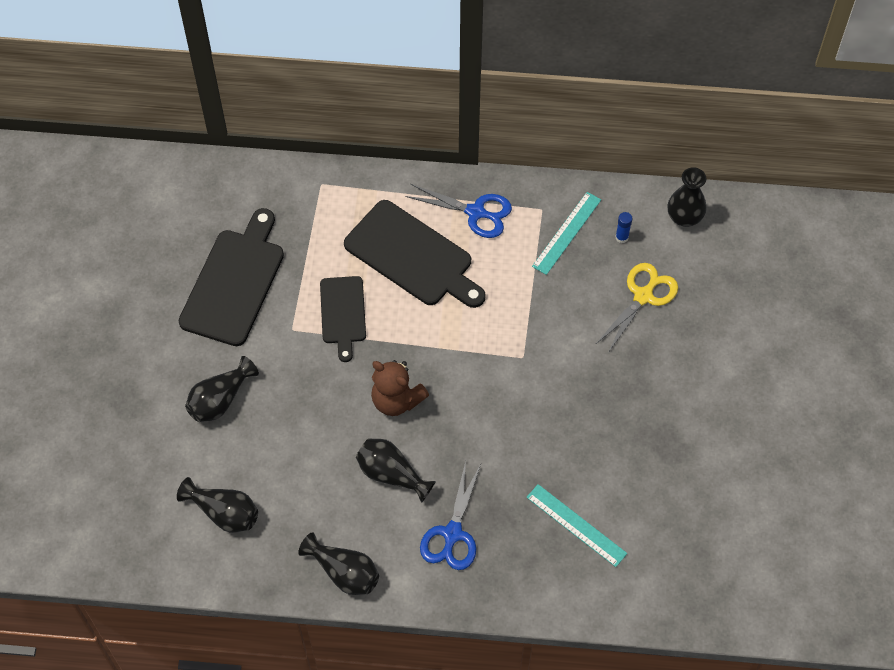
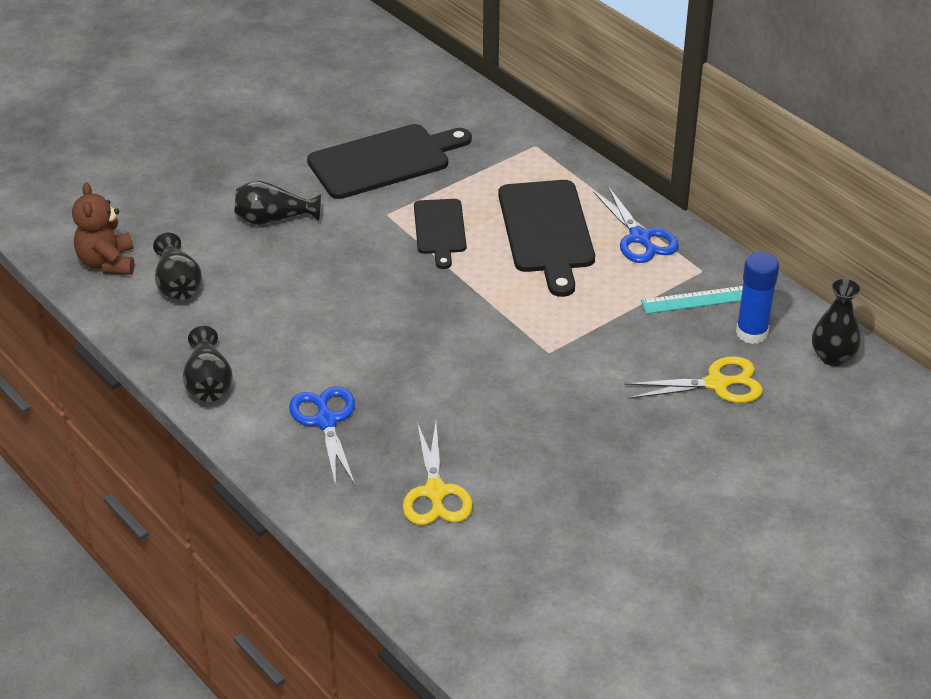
camera: 45 degrees right, 20 degrees down
black cutting board [320,276,366,362] -> black cutting board turned 45 degrees counterclockwise [414,199,466,269]
black vase [356,438,436,503] -> none
brown teddy bear [371,360,429,416] -> brown teddy bear moved to [72,183,134,275]
blue scissors [420,461,481,570] -> blue scissors turned 105 degrees clockwise [289,386,355,487]
turquoise ruler [526,484,627,567] -> yellow scissors [403,422,472,525]
blue glue stick [615,212,632,243] -> blue glue stick [736,252,779,344], size x1.98

